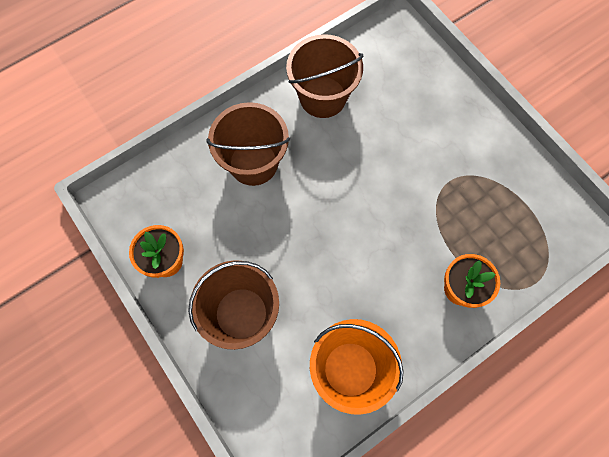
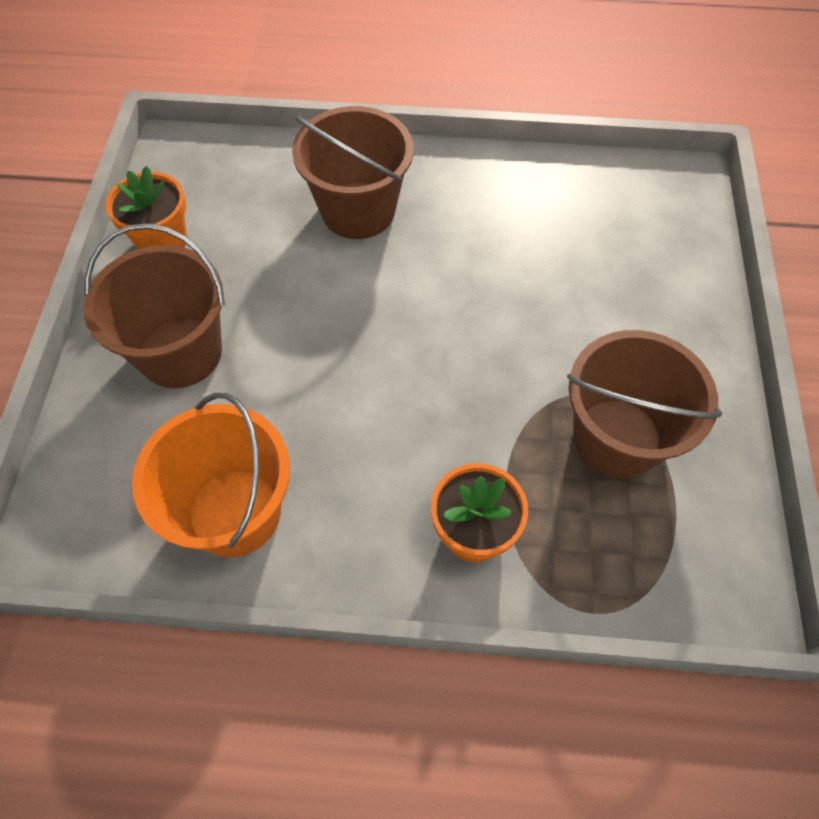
camera: 40 degrees right, 10 degrees down
brown bucket [286,34,363,118] -> brown bucket moved to [567,330,722,479]

